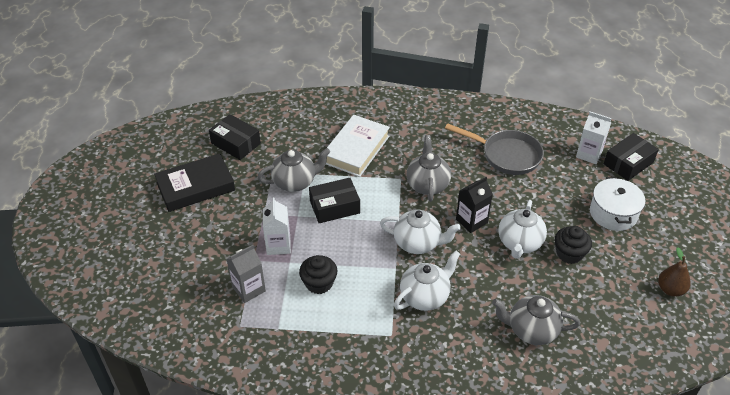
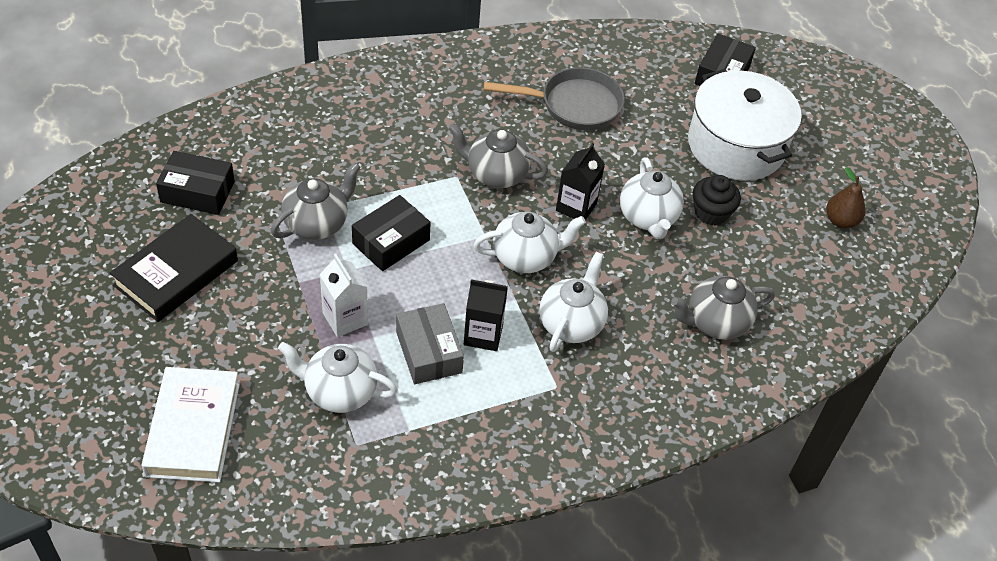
camera: 30 degrees left, 5 degrees up
grey carton [227,245,266,303] -> white teapot [278,342,397,413]
black cupcake [299,255,337,294] -> grey box [396,303,464,384]
white book [326,115,390,177] -> white book moved to [141,367,240,482]
grey teapot [406,135,451,202] -> grey teapot turned 45 degrees counterclockwise [448,123,548,188]
white carton [576,112,611,164] -> none
white pot [590,177,645,231] -> white pot [688,69,802,181], size x1.59
none -> black carton [464,279,508,351]

